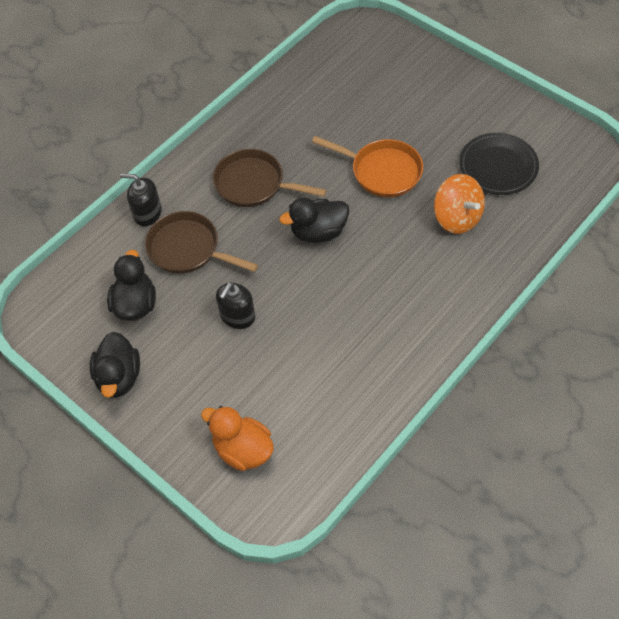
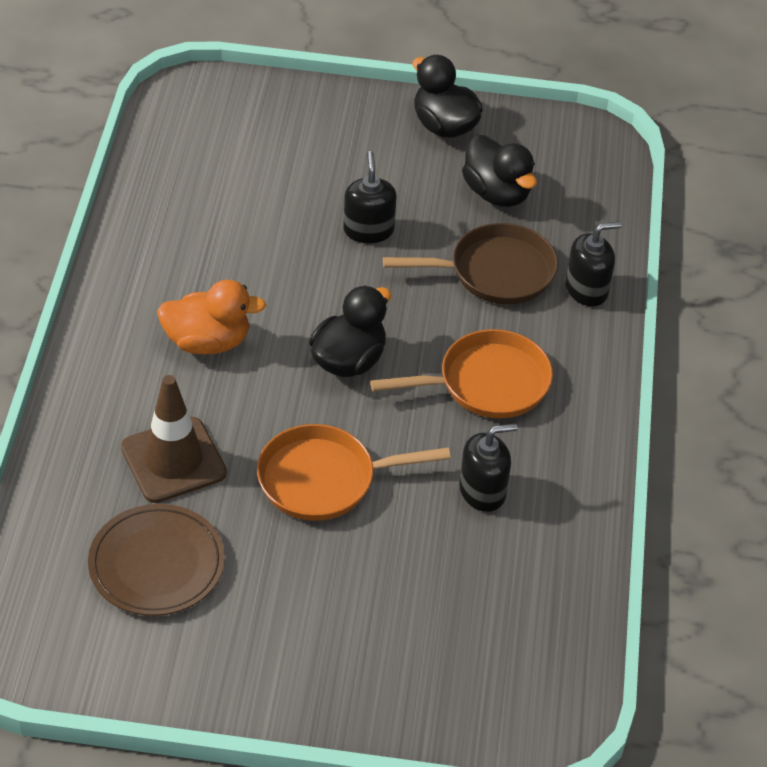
camera: 140 degrees right, 10 degrees down
orange duck [201,406,274,471] -> orange duck moved to [157,280,266,355]
brown pan [213,149,326,207] -> orange pan [370,329,553,418]
orange spinning top [434,174,485,234] -> brown traffic cone [121,375,227,503]
black plate [459,133,539,195] -> brown plate [88,504,225,616]
none -> black soap dispenser [459,423,518,512]

